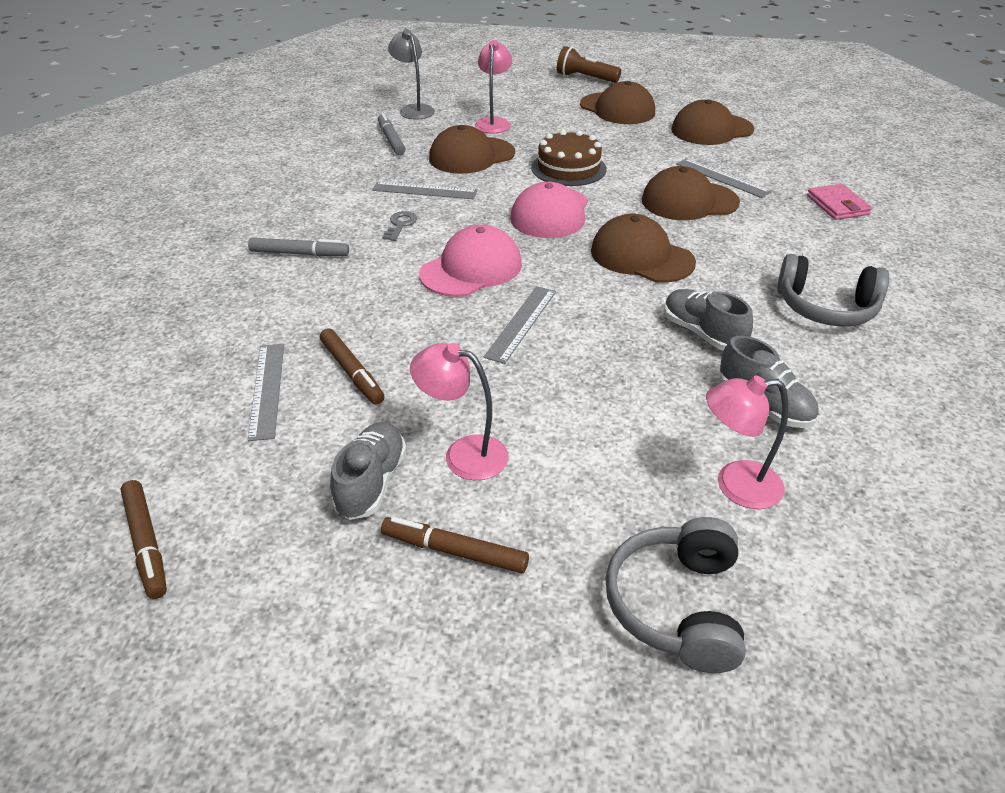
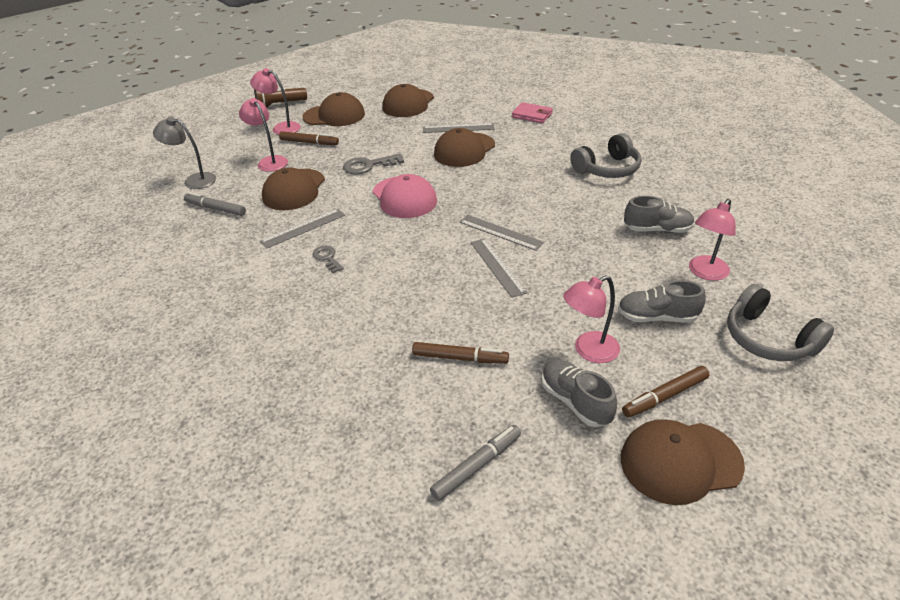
camera: 45 degrees left, 0 degrees up
brown marker [120,480,167,599] -> brown marker moved to [279,131,339,145]
grey marker [248,238,349,256] -> grey marker moved to [430,425,521,501]
grey ruler [248,344,284,441] -> grey ruler moved to [460,215,544,251]
pink cap [419,224,522,297] -> none
brown cake [531,130,607,186] -> grey key [343,153,404,175]
brown cap [591,214,696,283] -> brown cap moved to [621,419,745,505]
grey shoe [664,289,753,350] -> grey shoe moved to [618,280,706,323]
none -> pink lamp [250,68,301,135]

